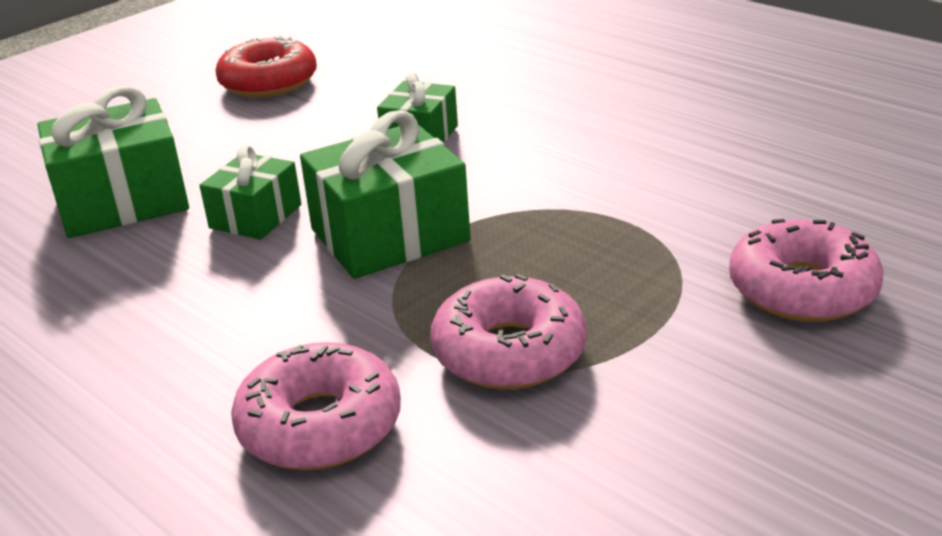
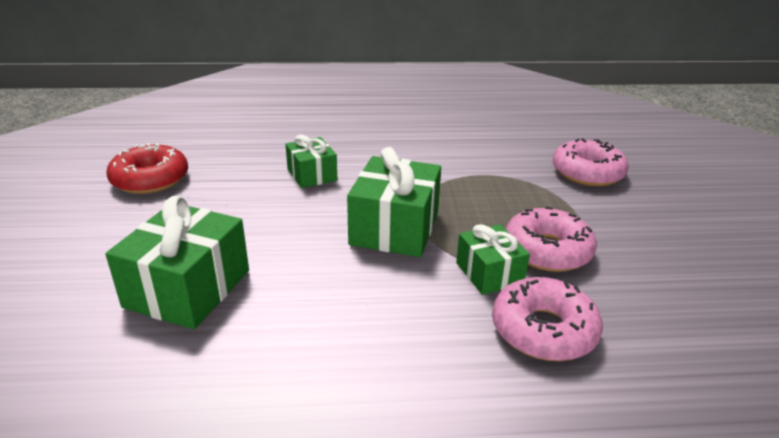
camera: 50 degrees left, 0 degrees up
green gift [199,145,301,240] -> green gift moved to [456,224,530,295]

